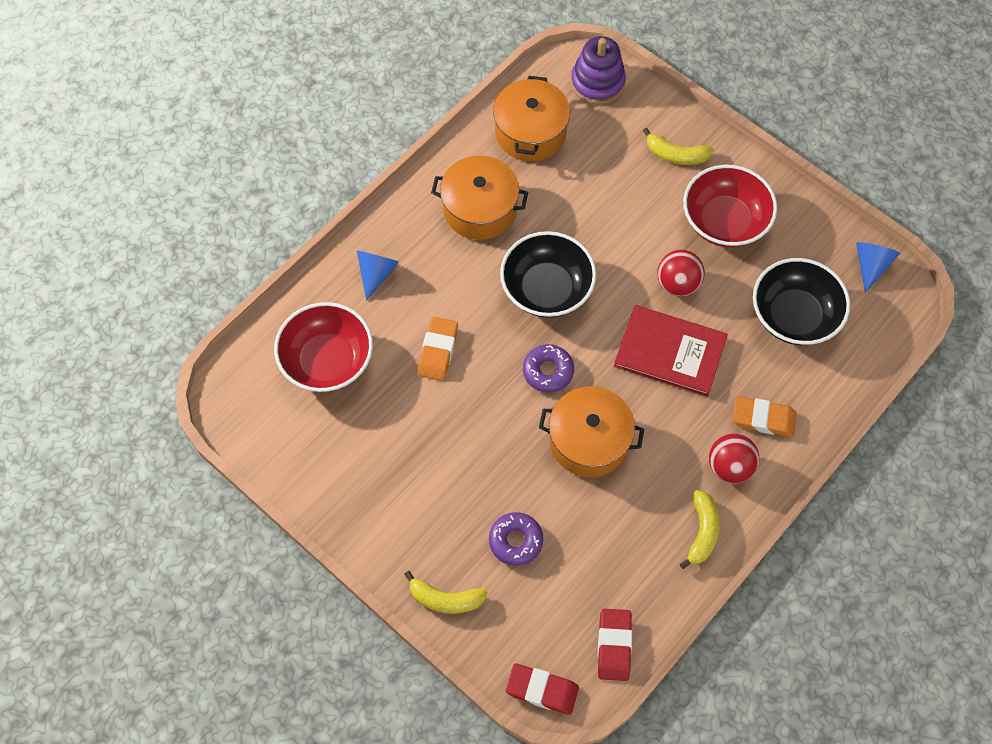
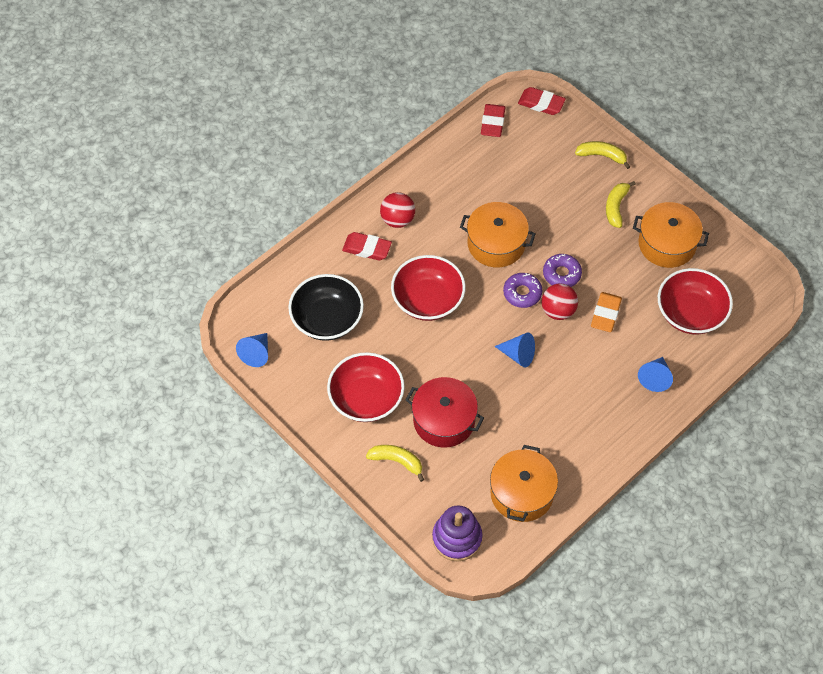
camera: 175 degrees left, 5 degrees down
orange pot [431,155,528,240] -> orange pot moved to [633,202,709,268]
purple donut [489,512,543,566] -> purple donut moved to [543,254,582,287]
black bowl [500,231,596,318] -> blue cone [495,332,535,368]
red book [614,305,728,397] -> red bowl [391,255,466,321]
red ball [657,250,705,297] -> red ball moved to [542,284,578,320]
yellow banana [680,490,720,569] -> yellow banana moved to [606,181,636,228]
orange eraser [733,396,797,437] -> red eraser [342,232,392,260]
none -> red pot [406,377,484,448]

